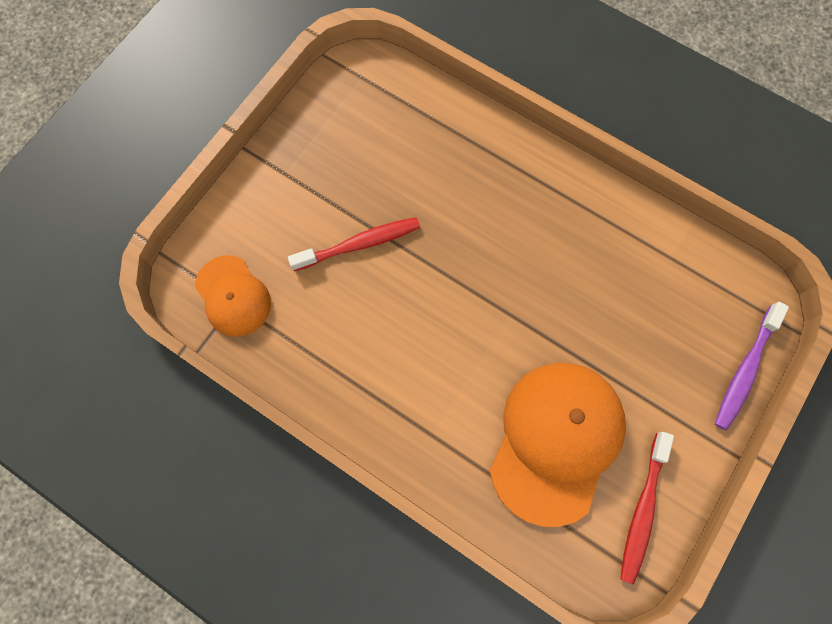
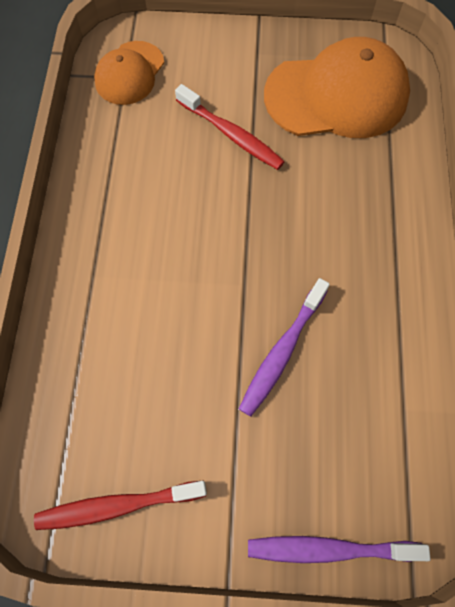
camera: 60 degrees right, 5 degrees down
orange cap [490,363,626,527] -> orange cap moved to [264,37,410,138]
none -> purple toothbrush [239,278,330,417]

